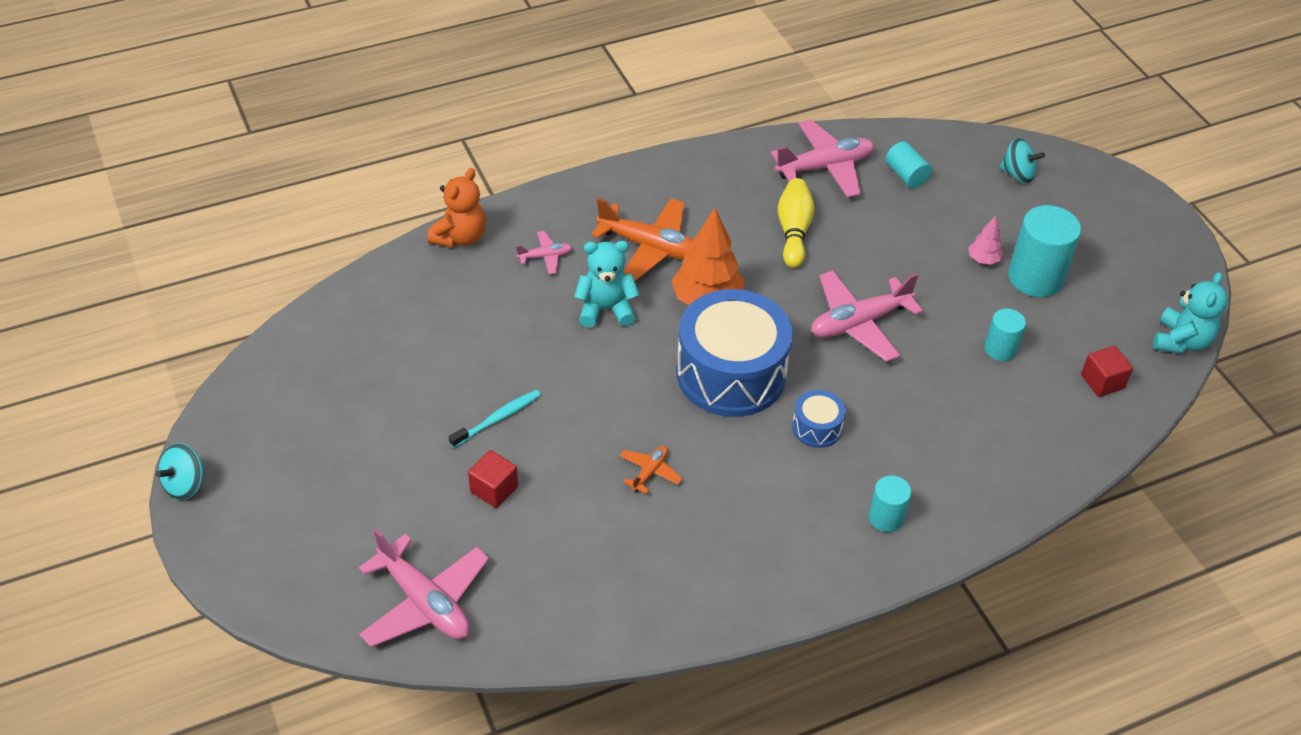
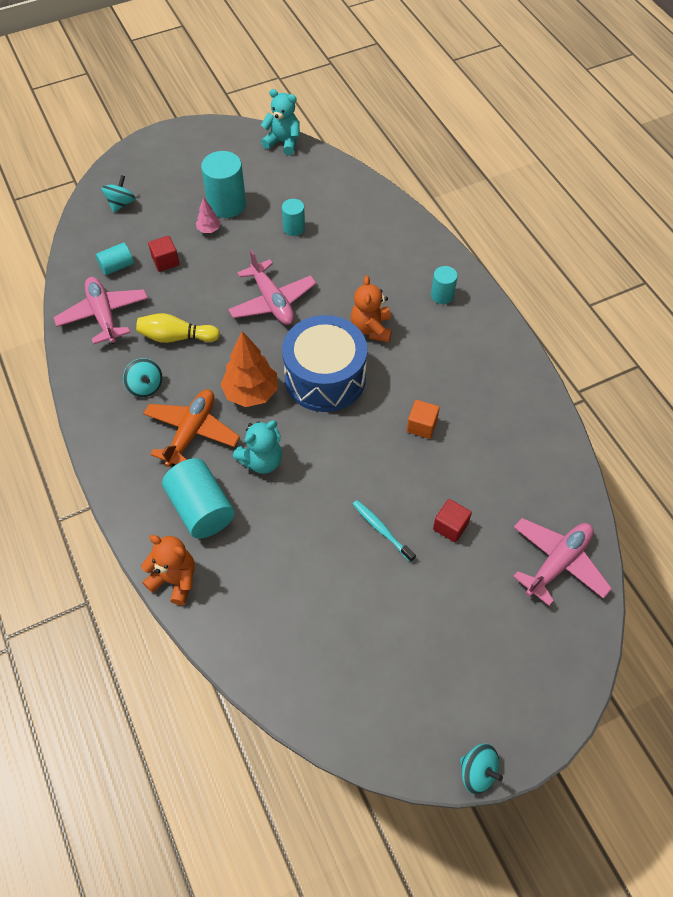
camera: 90 degrees left, 10 degrees up
pink plane [516,231,572,274] -> turquoise cylinder [162,458,235,538]
turquoise teddy bear [574,241,640,328] -> turquoise teddy bear turned 120 degrees counterclockwise [233,420,282,474]
orange plane [620,445,683,494] -> orange cube [407,400,440,439]
blue drum [792,390,846,448] -> orange teddy bear [351,276,392,342]
red cube [1081,346,1133,397] -> red cube moved to [148,236,179,272]
none -> turquoise spinning top [123,358,163,397]

